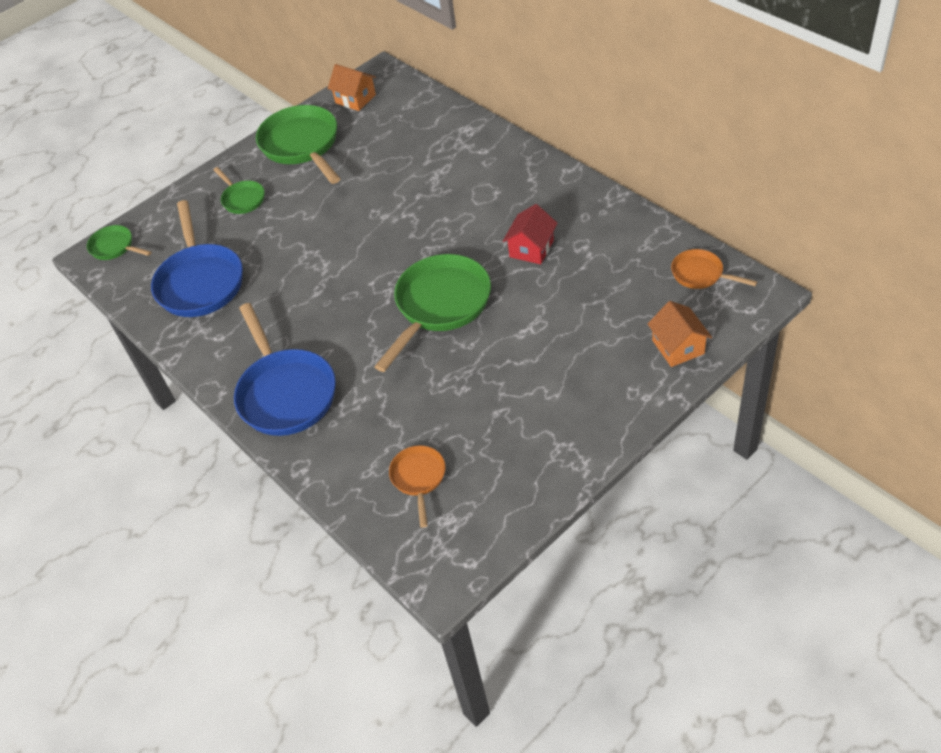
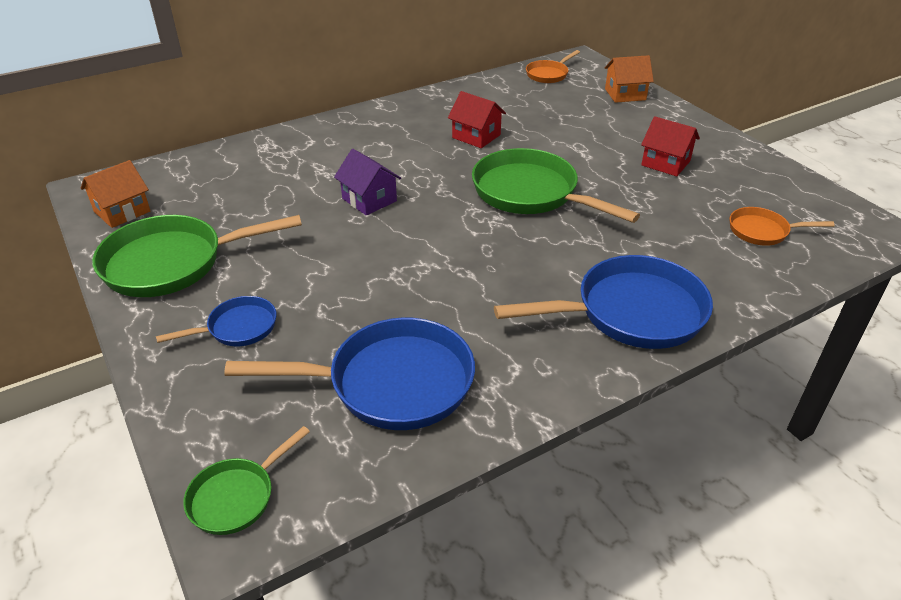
camera: 85 degrees left, 10 degrees down
green pan [213,167,265,214] -> blue pan [156,296,277,346]
none -> purple house [334,149,401,215]
none -> red house [641,116,700,176]

